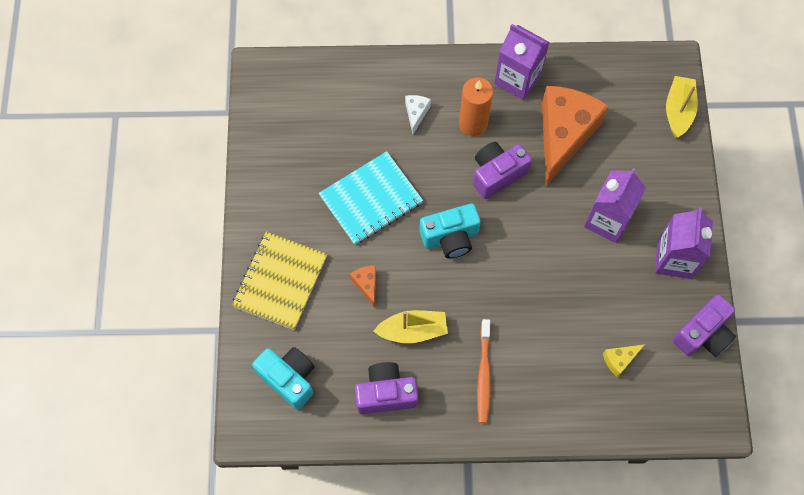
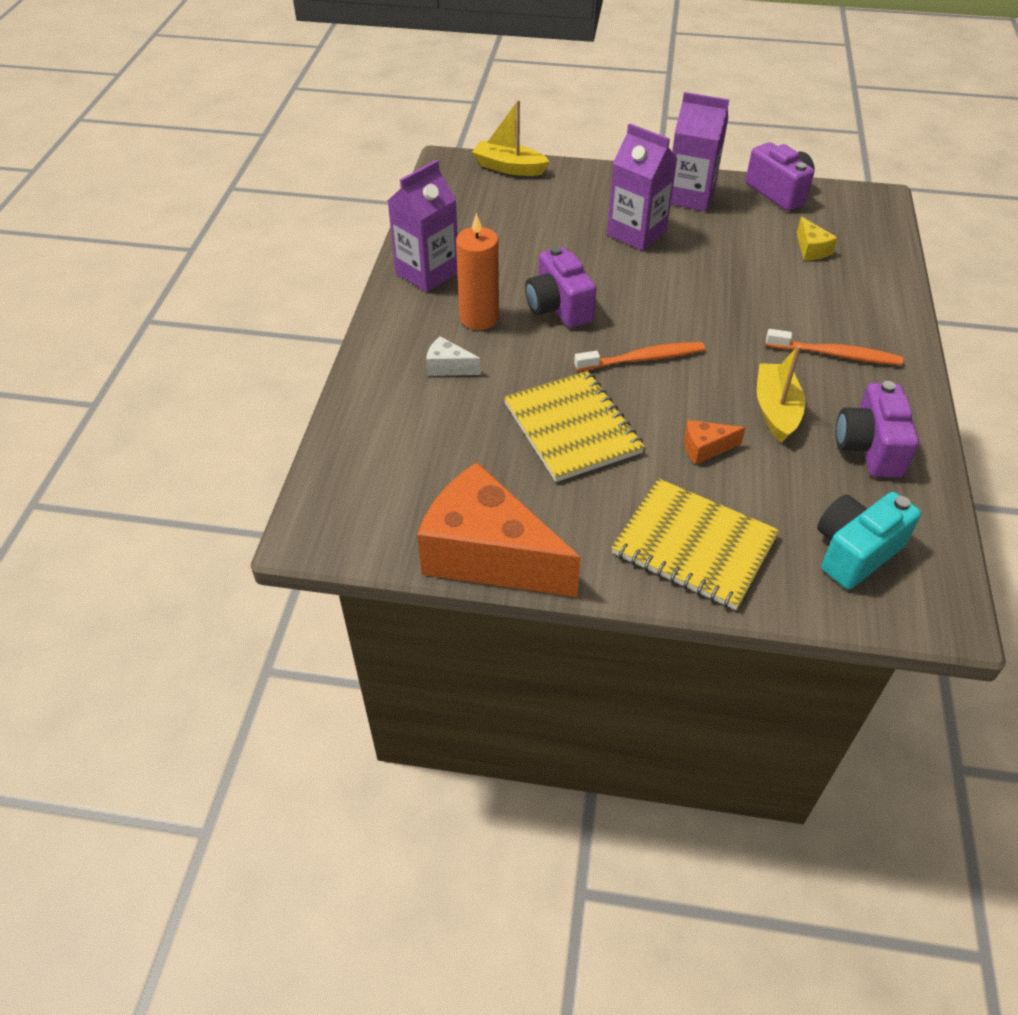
camera: 80 degrees left, 20 degrees down
turquoise notebook [319,151,423,245] -> yellow notebook [504,370,645,482]
turquoise camera [419,203,481,258] -> orange toothbrush [574,342,705,371]
orange cheese [542,86,609,186] -> orange cheese moved to [417,462,581,597]

